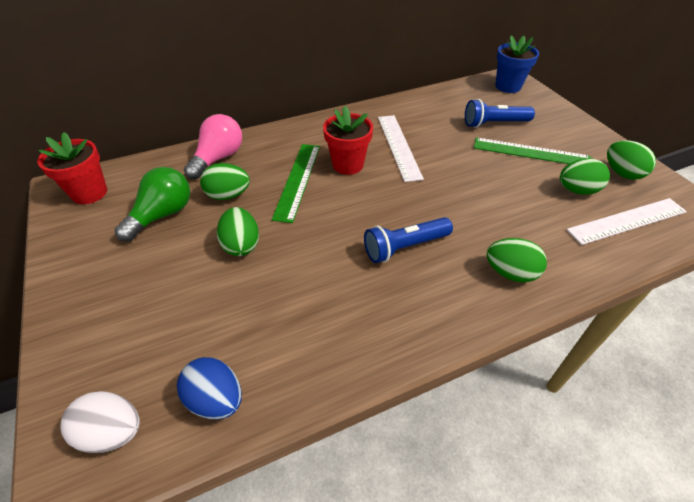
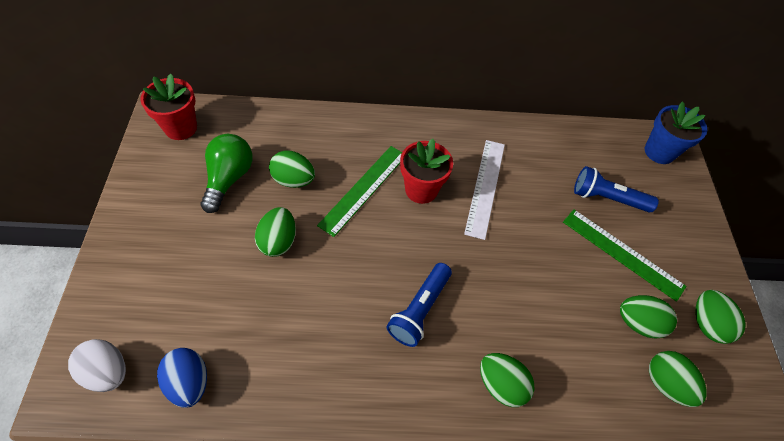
camera: 20 degrees right, 10 degrees up
green light bulb [115,167,190,241] -> green light bulb turned 45 degrees counterclockwise [200,134,252,213]
pink light bulb [184,114,242,179] -> none
blue flashlight [364,217,453,263] -> blue flashlight turned 60 degrees counterclockwise [387,263,452,347]
white ruler [567,198,687,245] -> green egg [649,351,707,407]

